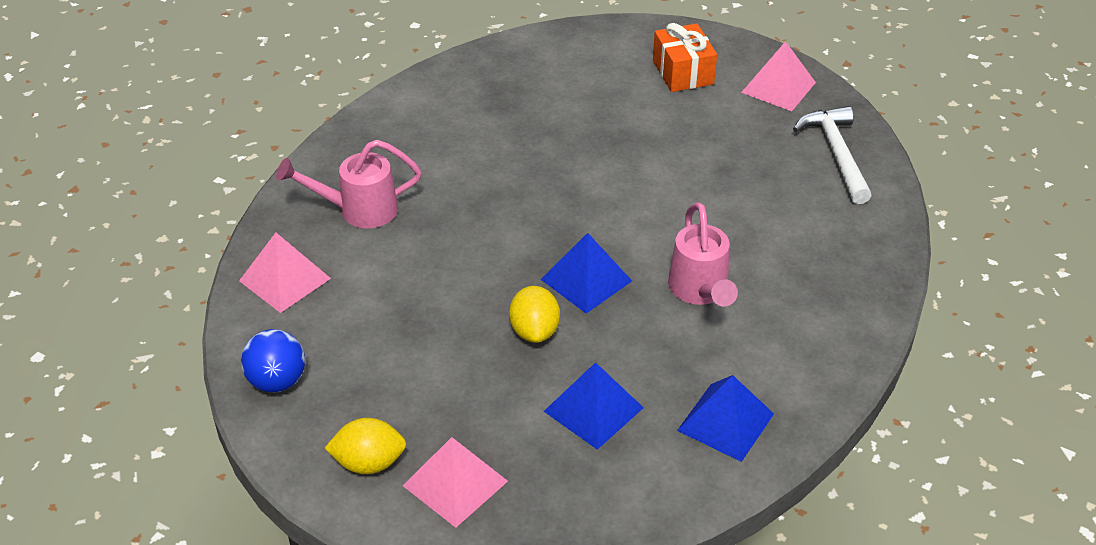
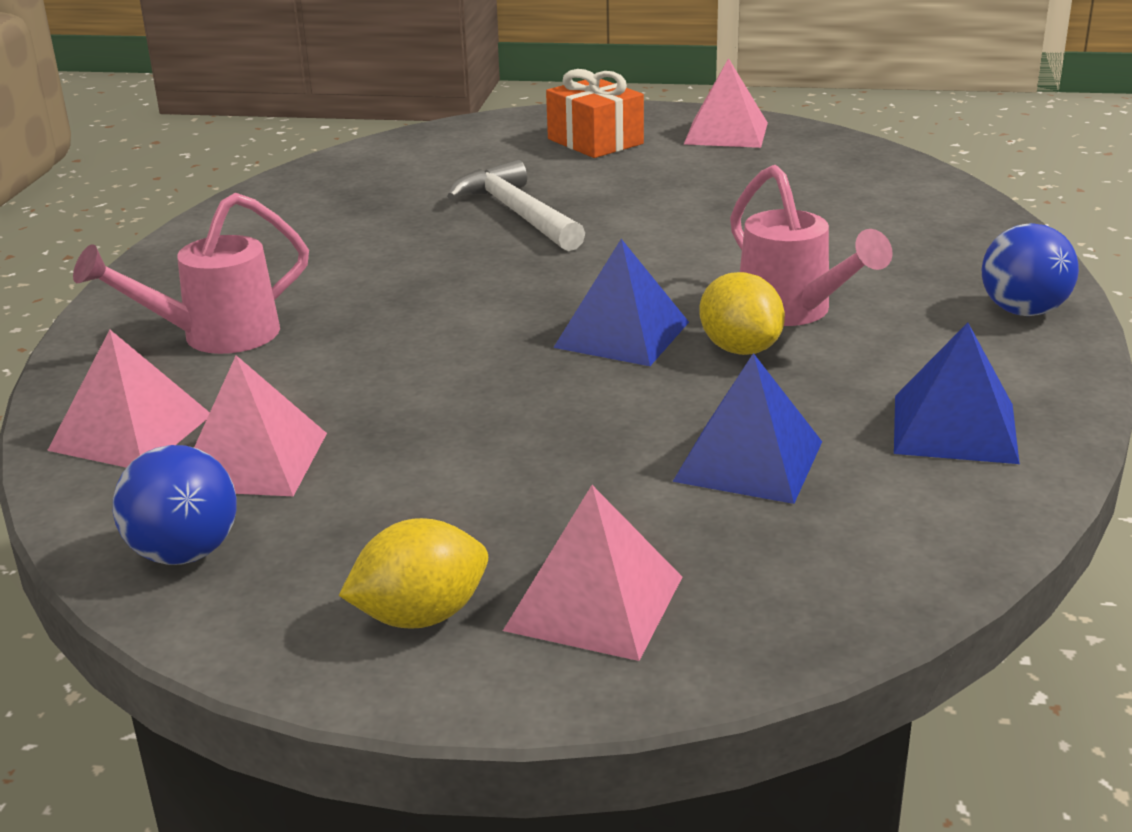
camera: 20 degrees left, 15 degrees down
yellow lemon [509,286,560,343] -> yellow lemon moved to [699,272,785,355]
white hammer [793,106,872,204] -> white hammer moved to [447,159,585,251]
none -> pink pyramid [194,355,327,496]
none -> blue ball [982,223,1079,316]

